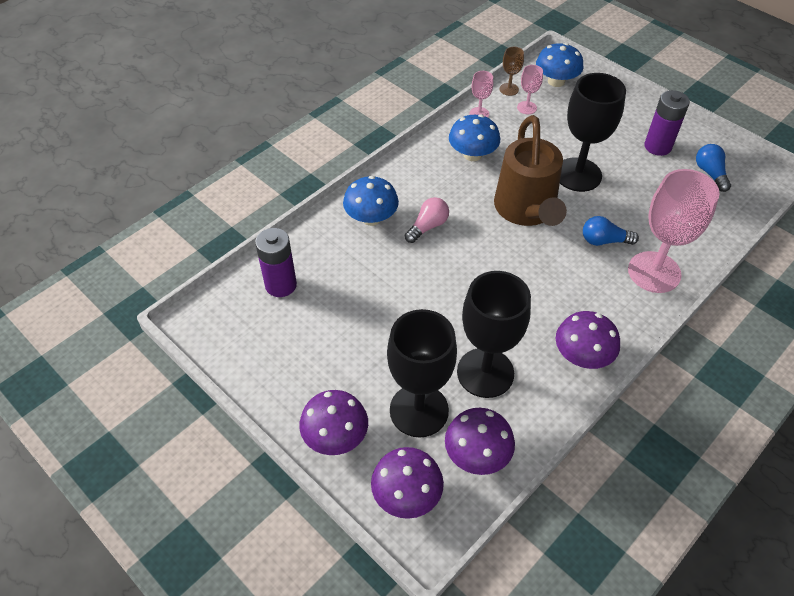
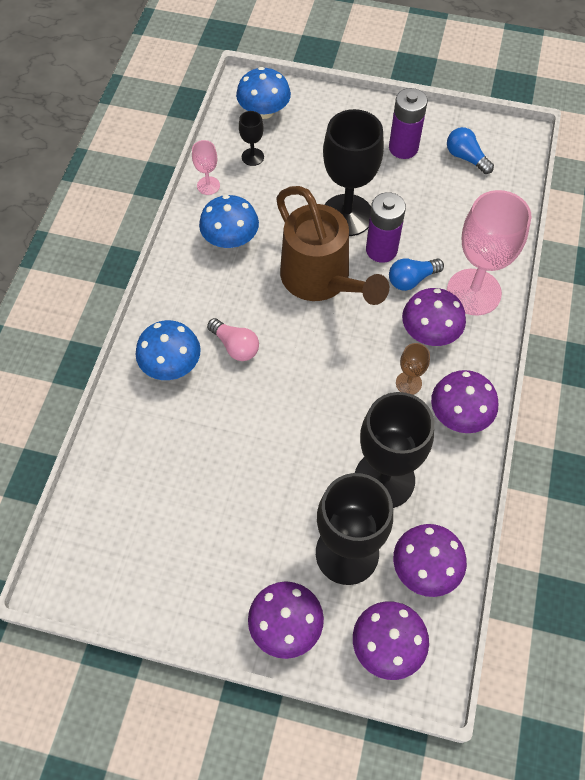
camera: 30 degrees left, 10 degrees up
purple battery [255,228,297,297] -> purple battery moved to [366,192,406,263]
pink light bulb [405,197,449,243] -> pink light bulb turned 120 degrees clockwise [207,318,259,361]
brown goblet [500,47,524,96] -> brown goblet moved to [396,343,430,395]
pink goblet [517,65,543,114] -> black goblet [239,111,264,166]
none -> purple mushroom [402,288,466,346]

